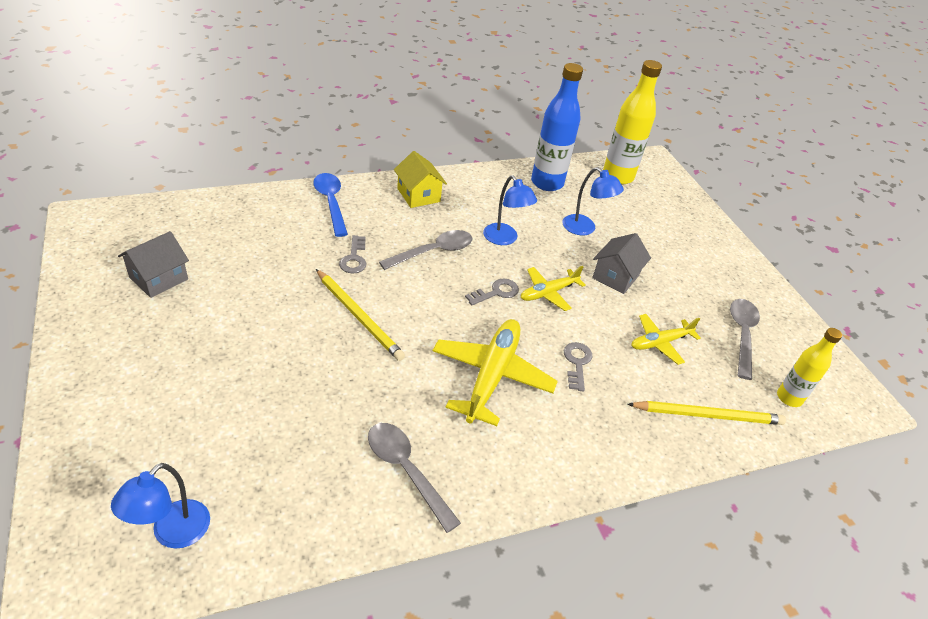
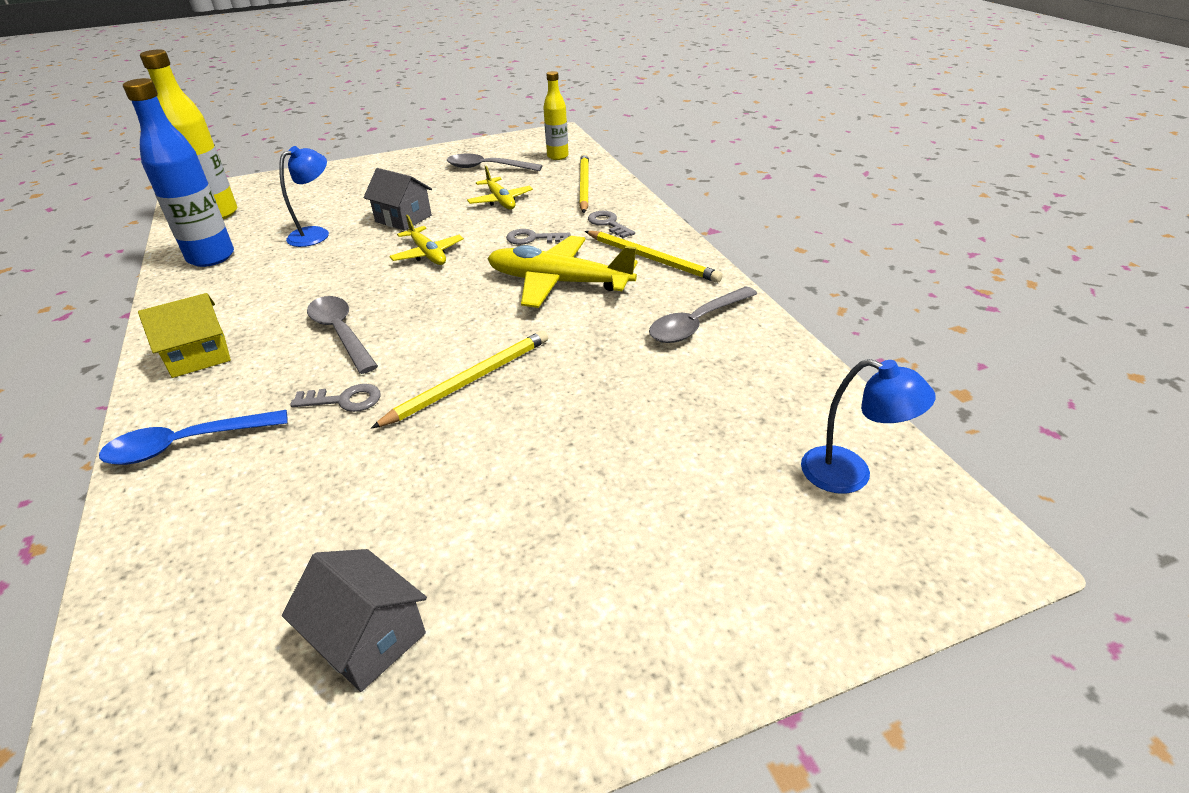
camera: 85 degrees left, 5 degrees down
grey key [465,278,519,305] -> grey key moved to [588,211,635,238]
blue lamp [483,175,537,245] -> none
none -> yellow pencil [585,231,723,283]

